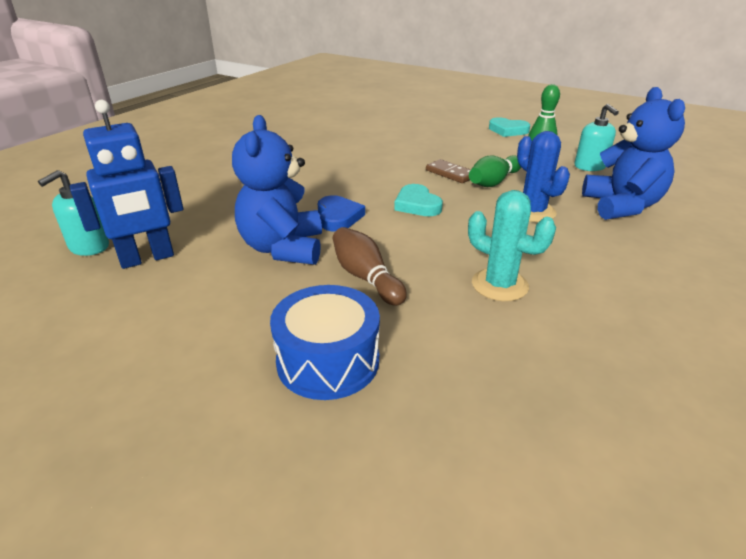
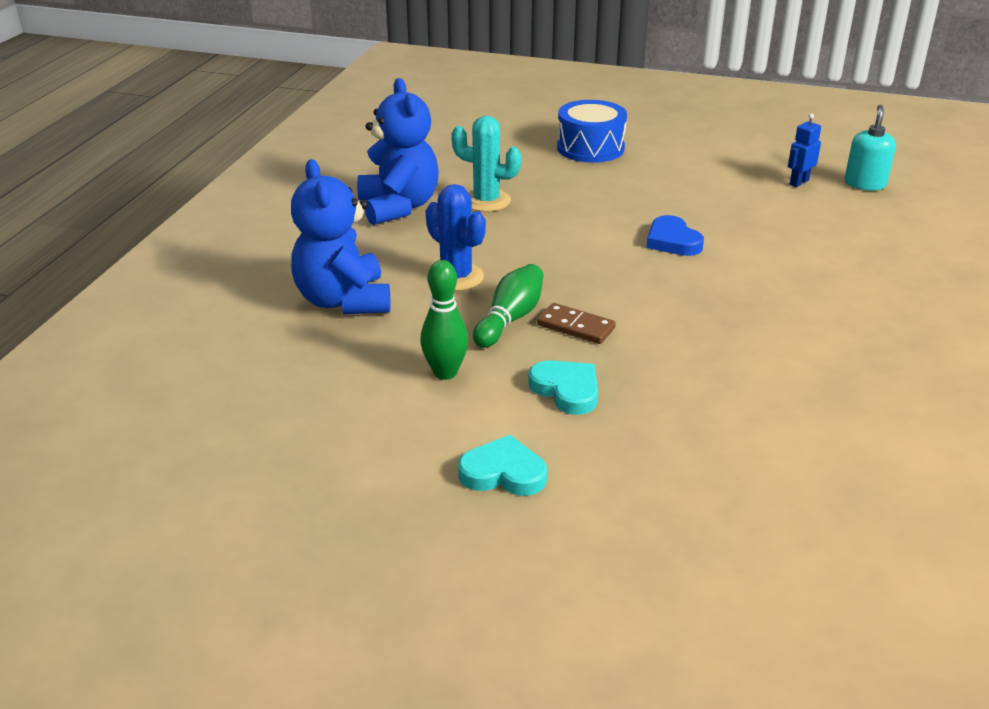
camera: 165 degrees right, 0 degrees up
blue robot [70,100,183,269] -> blue robot [788,113,821,187], size x0.51
blue teddy bear [232,115,322,265] -> blue teddy bear moved to [357,78,439,225]
brown bowling pin [333,227,407,306] -> none
turquoise heart [394,184,443,216] -> turquoise heart moved to [528,360,598,415]
turquoise soap dispenser [574,104,619,171] -> none

